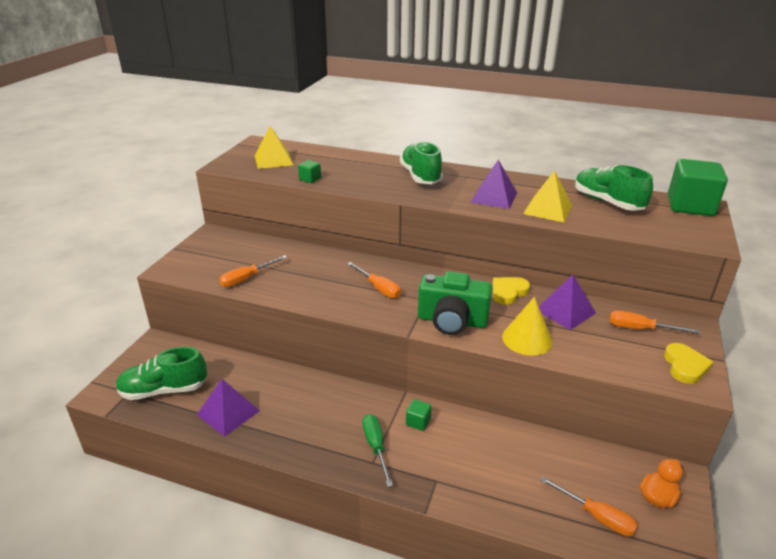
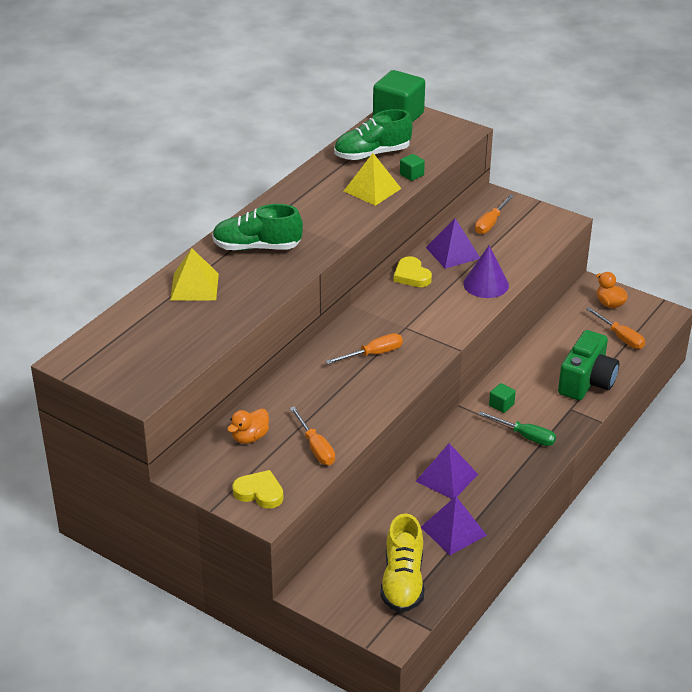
camera: 75 degrees left, 5 degrees up
green shoe [116,347,207,400] -> yellow shoe [380,513,424,613]
yellow pyramid [255,126,293,169] -> yellow pyramid moved to [170,248,219,301]
green cube [298,160,321,183] -> green cube moved to [400,154,425,181]
green screwdriver [362,414,393,487] -> green screwdriver turned 150 degrees counterclockwise [478,411,556,446]
green camera [418,271,492,335] -> green camera moved to [558,330,619,400]
purple pyramid [470,160,517,209] -> purple pyramid moved to [416,443,478,499]
yellow cone [502,297,553,356] -> purple cone [463,246,509,298]
orange screwdriver [540,477,638,536] -> orange screwdriver turned 90 degrees clockwise [586,307,645,349]
yellow heart [664,343,713,384] -> yellow heart moved to [232,470,284,509]
none -> orange duck [227,409,269,444]

